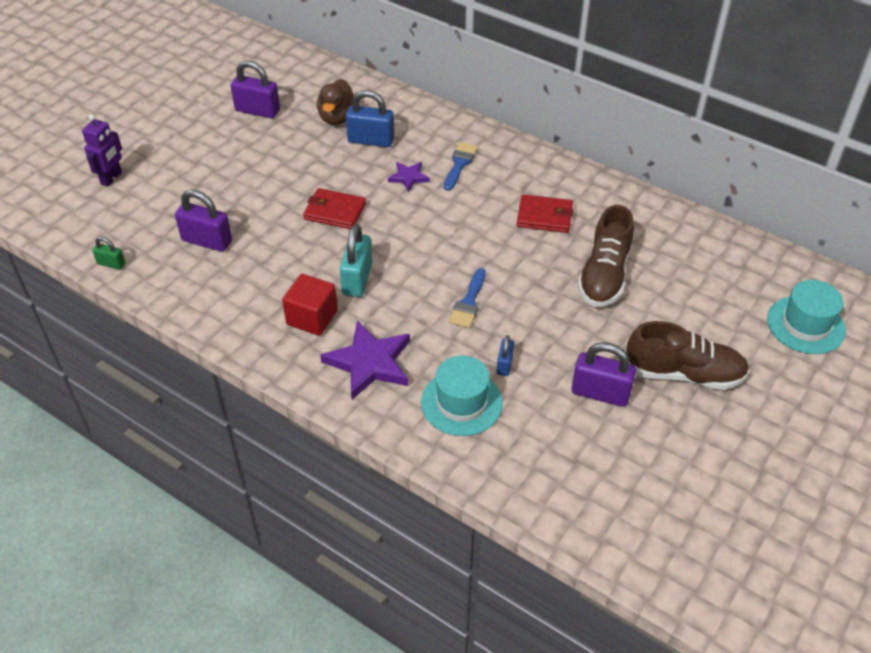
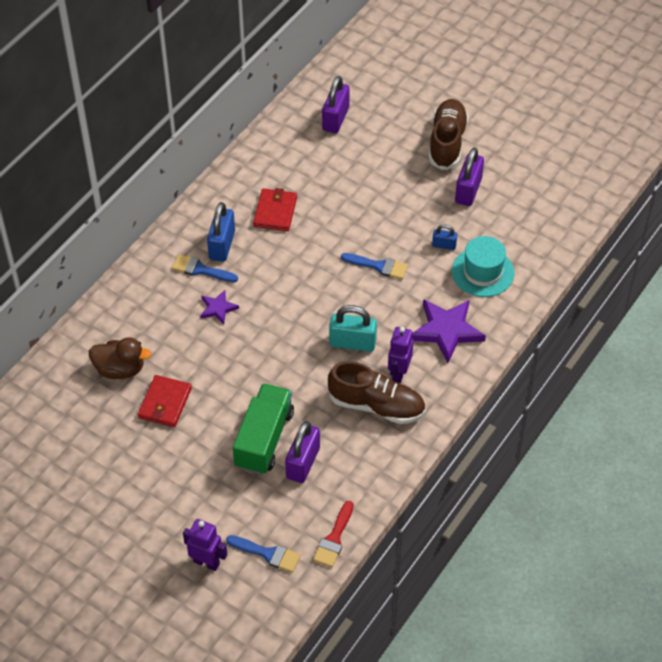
camera: 90 degrees left, 5 degrees up
green padlock [92,237,125,270] -> red brush [313,501,354,567]
purple padlock [231,61,280,118] -> purple padlock moved to [322,76,350,133]
red cube [282,274,338,336] -> purple robot [388,327,413,383]
red wallet [303,188,366,229] -> red wallet moved to [138,375,192,427]
blue padlock [346,90,394,147] -> blue padlock moved to [207,202,235,262]
brown shoe [577,205,634,307] -> brown shoe moved to [328,361,425,424]
turquoise hat [767,280,846,354] -> none
none -> blue brush [226,535,301,573]
none -> green truck [233,383,294,475]

